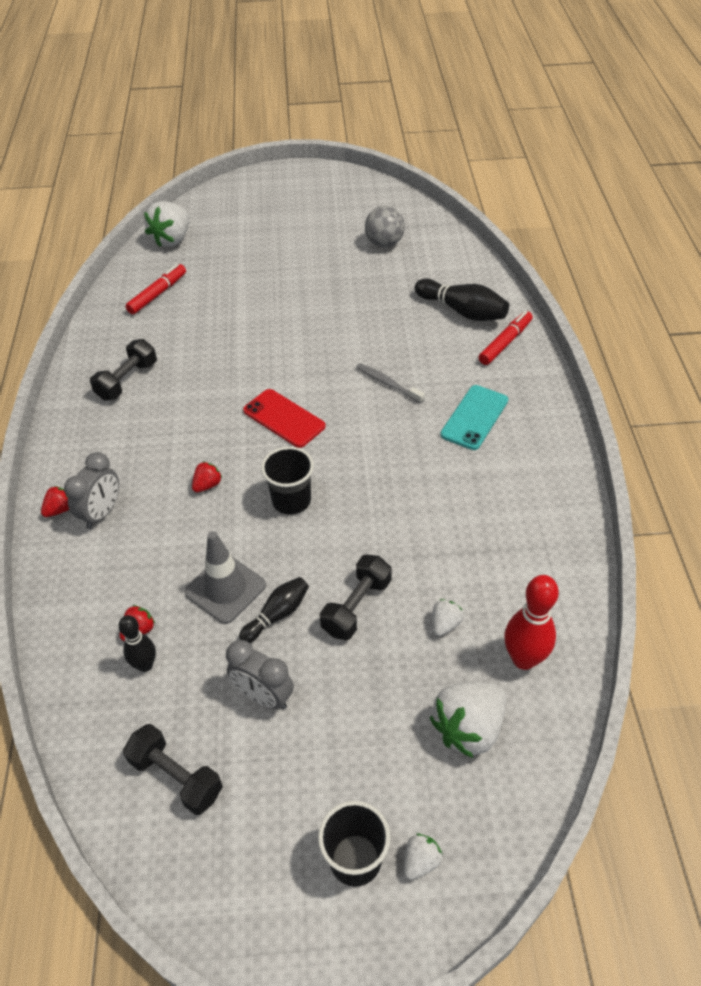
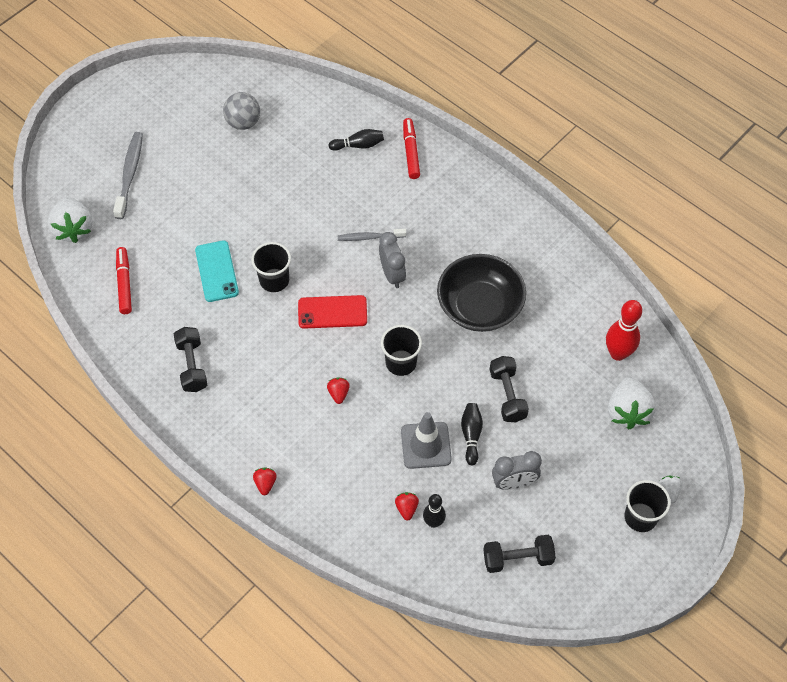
camera: 45 degrees left, 10 degrees up
grey clock [64,452,119,529] -> grey clock moved to [379,232,406,288]
black bowling pin [415,278,509,321] -> black bowling pin [328,129,384,151], size x0.63
white strawberry [432,599,463,636] -> none
turquoise phone [440,385,508,450] -> turquoise phone moved to [195,240,239,302]
none -> grey toothbrush [113,132,143,219]
none -> black cup [251,242,291,292]
none -> black bowl [437,254,526,332]

